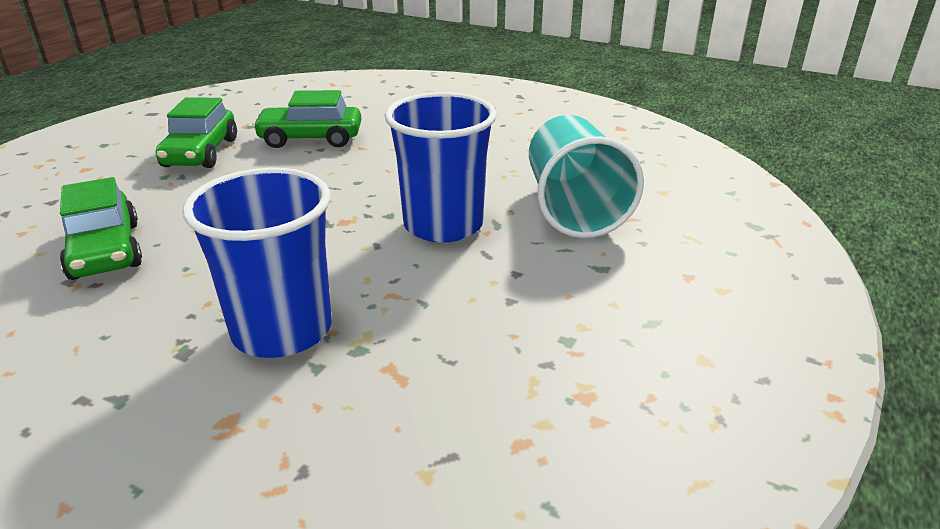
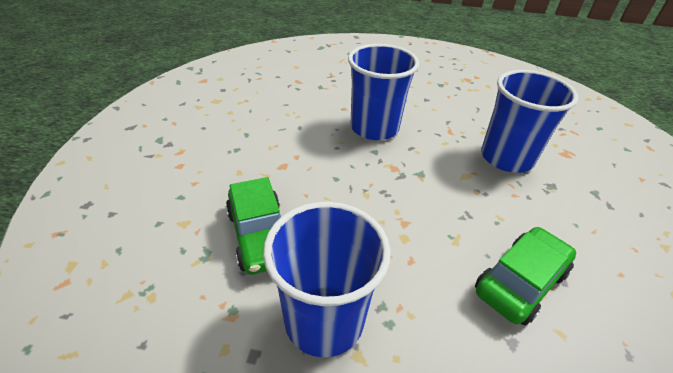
camera: 110 degrees left, 10 degrees up
green car [156,97,237,168] -> blue cup [263,202,391,358]
turquoise cup [529,115,644,238] -> none

